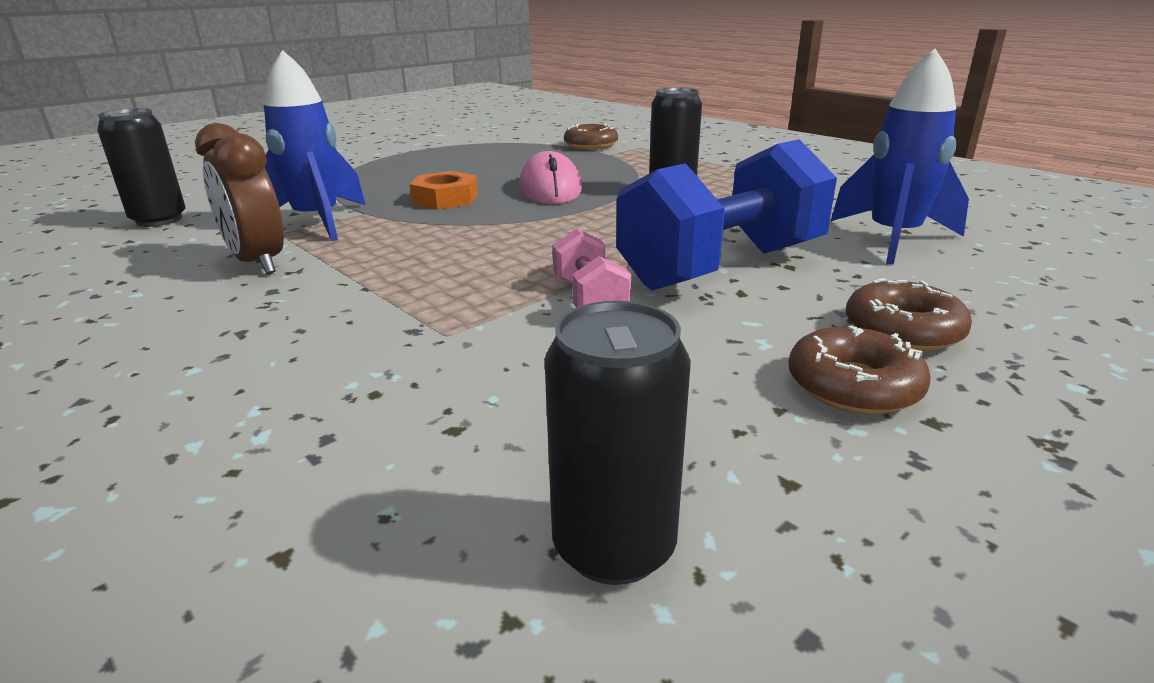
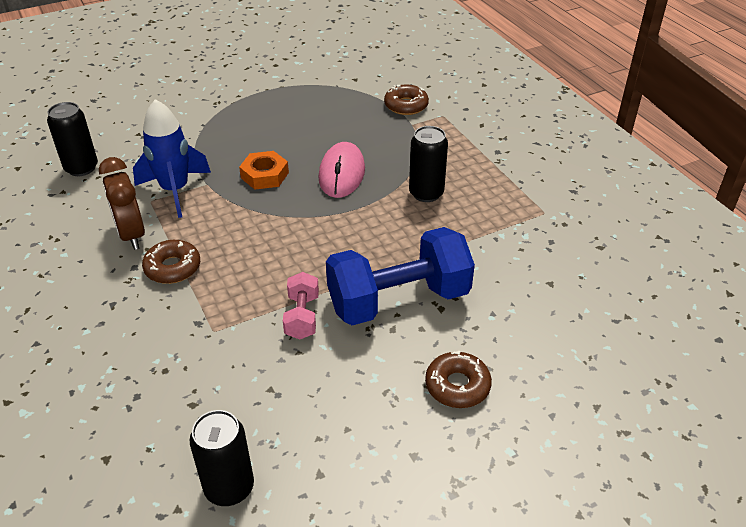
camera: 15 degrees right, 15 degrees up
brown donut [789,326,930,414] -> brown donut moved to [142,240,200,284]
blue rocket [831,48,969,265] -> none

